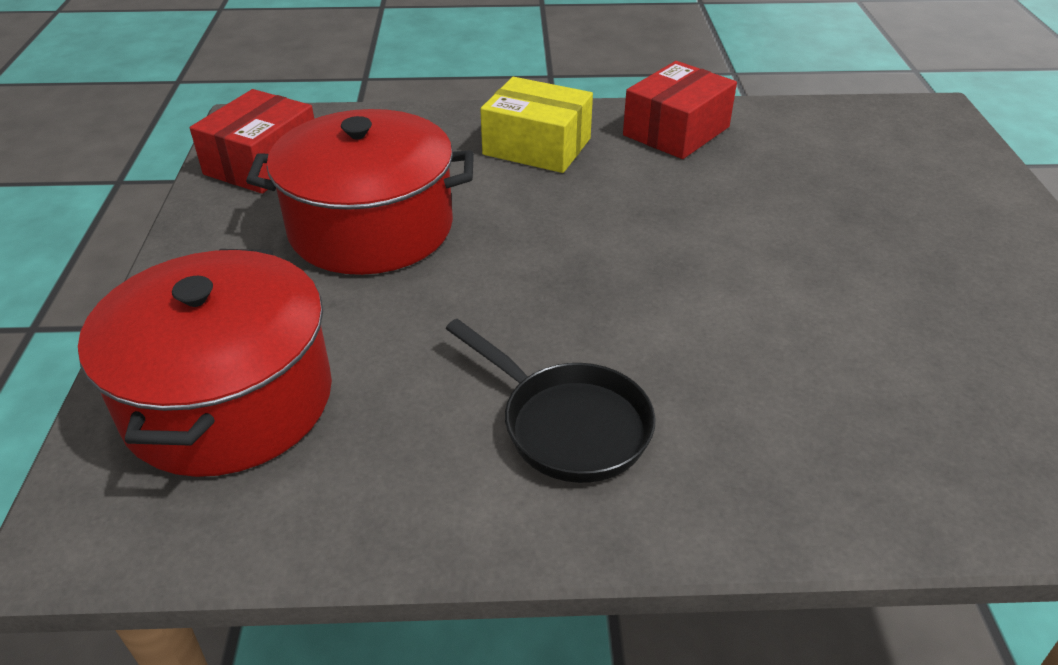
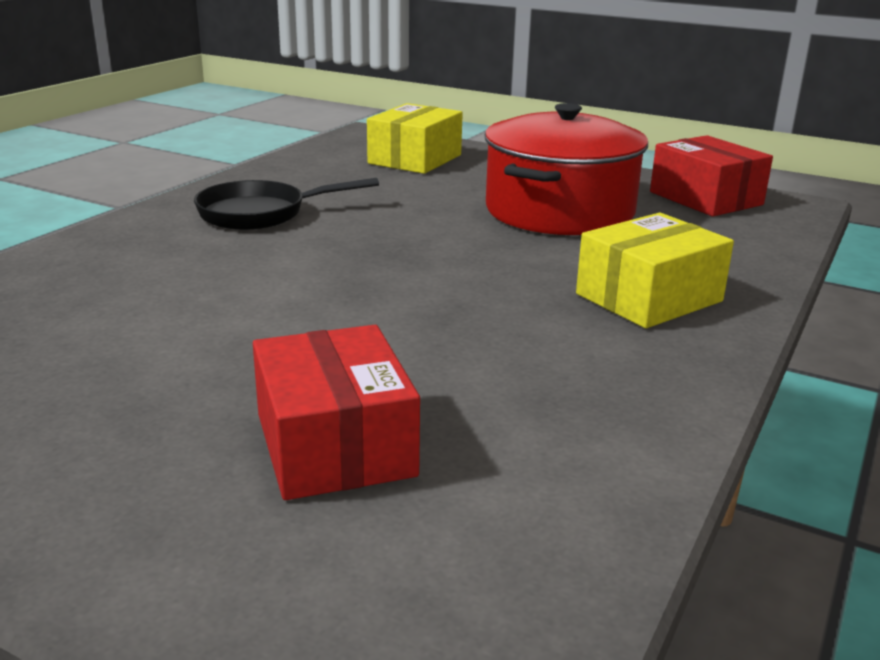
camera: 120 degrees right, 15 degrees down
red pot [78,249,332,477] -> yellow box [367,103,463,174]
red box [623,61,737,159] -> red box moved to [253,325,420,500]

